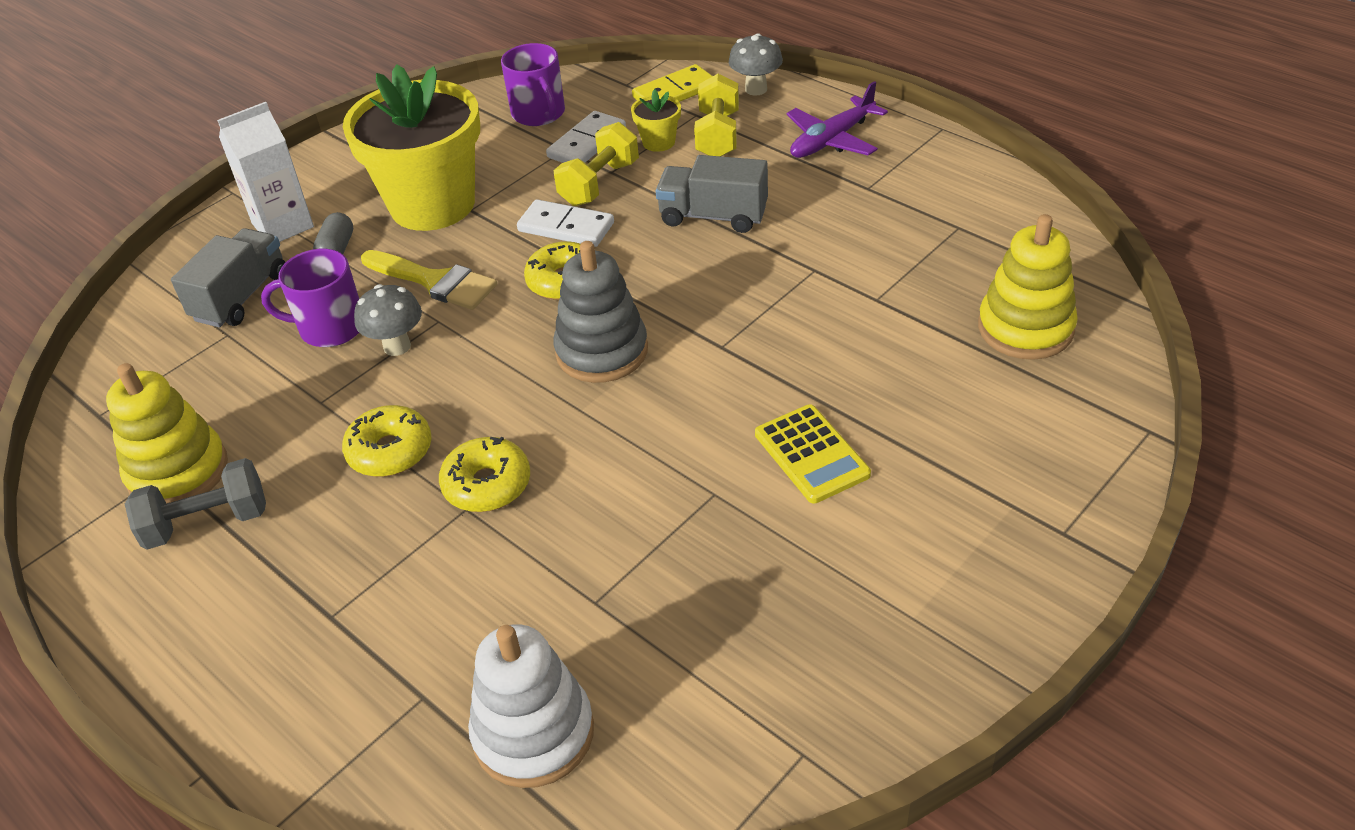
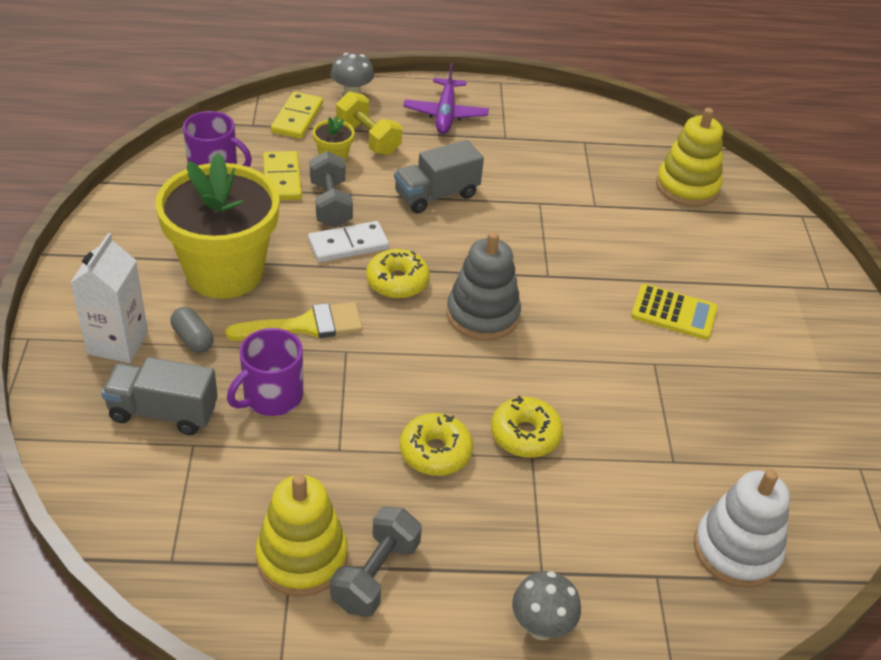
camera: 50 degrees left, 0 degrees up
grey truck [171,228,286,327] -> grey truck turned 60 degrees counterclockwise [101,357,218,435]
grey mushroom [354,284,422,356] -> grey mushroom moved to [512,571,581,640]
white domino [546,111,626,163] -> yellow domino [263,151,302,201]
yellow dumbbell [554,122,639,206] -> grey dumbbell [310,151,353,228]

